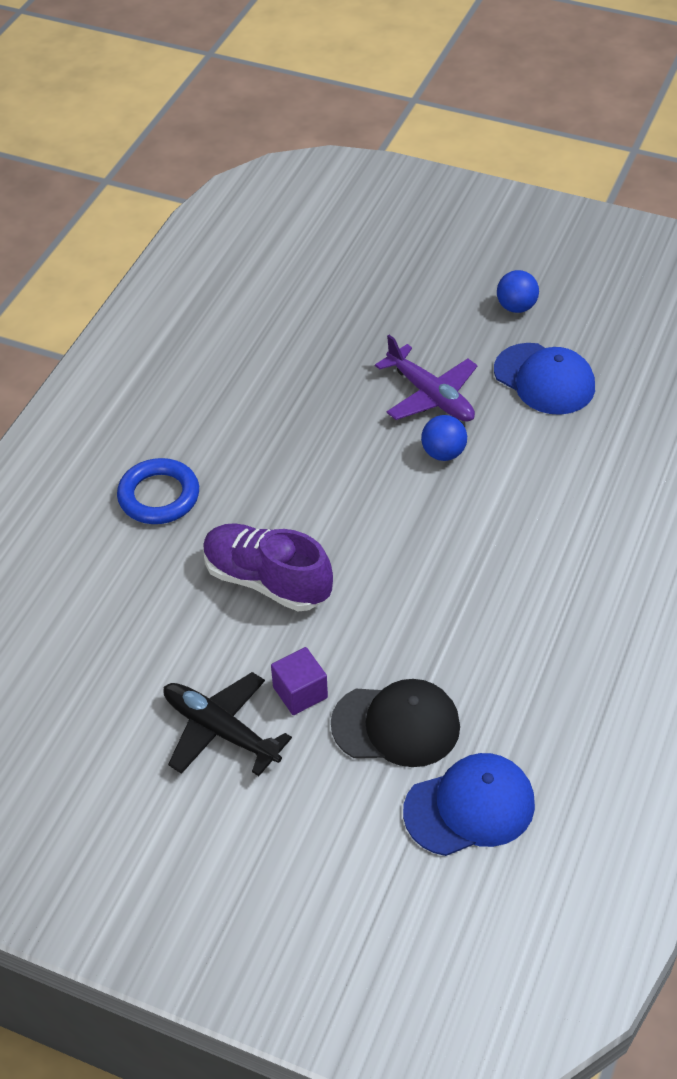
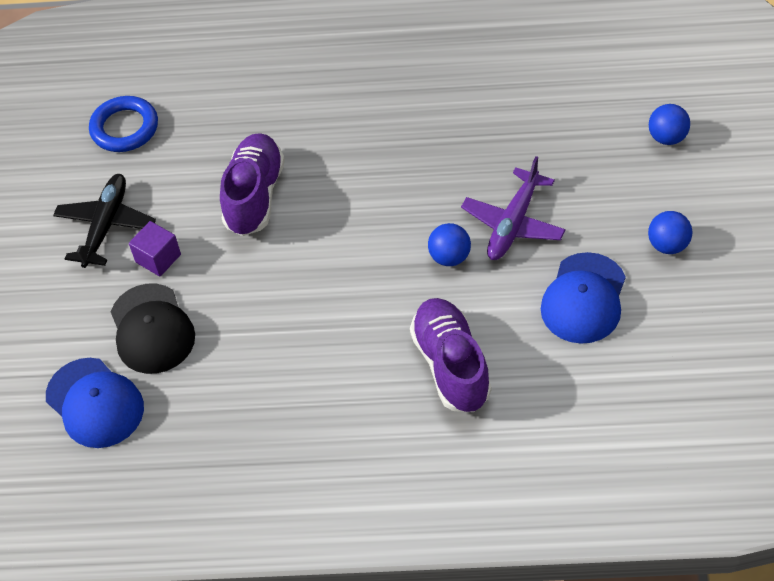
camera: 70 degrees right, 5 degrees up
blue ring [117,458,199,524] -> blue ring moved to [89,96,158,152]
none -> purple shoe [410,298,491,412]
none -> blue ball [649,104,690,145]

